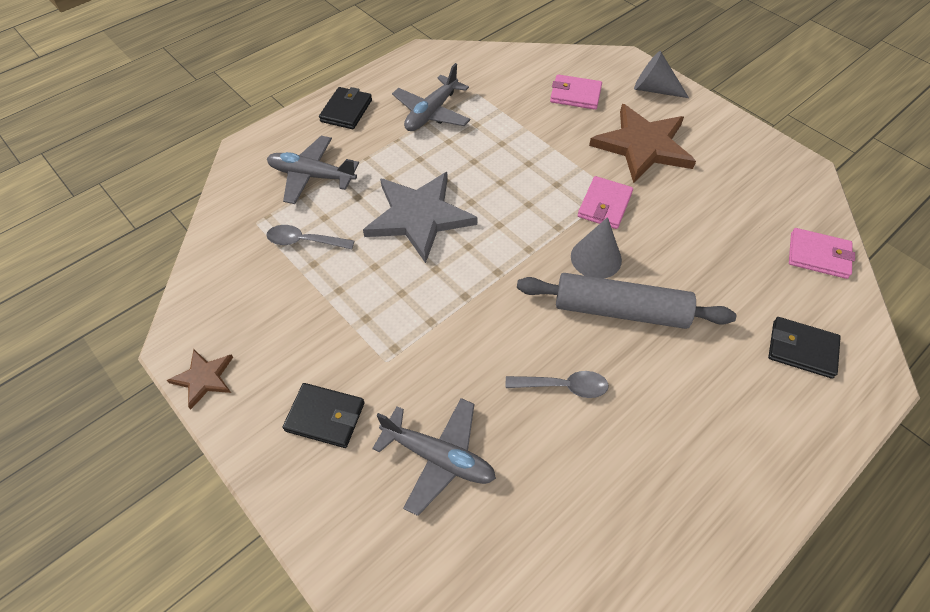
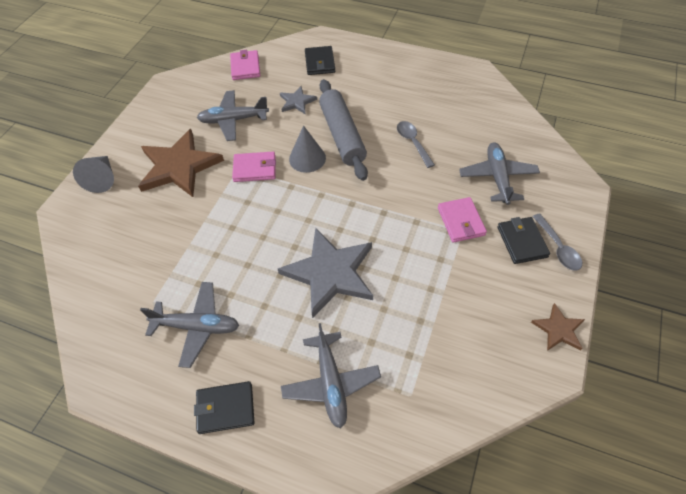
camera: 115 degrees left, 0 degrees up
grey spoon [266,225,354,249] -> grey spoon moved to [532,213,582,271]
pink wallet [550,74,602,110] -> pink wallet moved to [438,197,487,243]
none -> grey plane [197,90,269,141]
none -> grey star [280,86,317,114]

